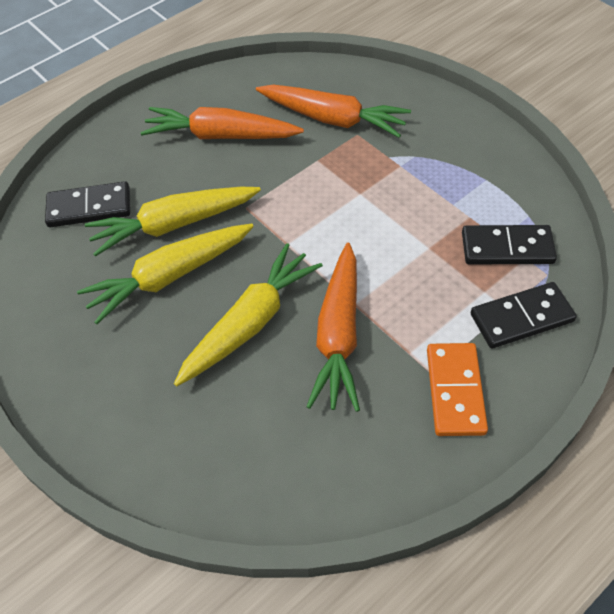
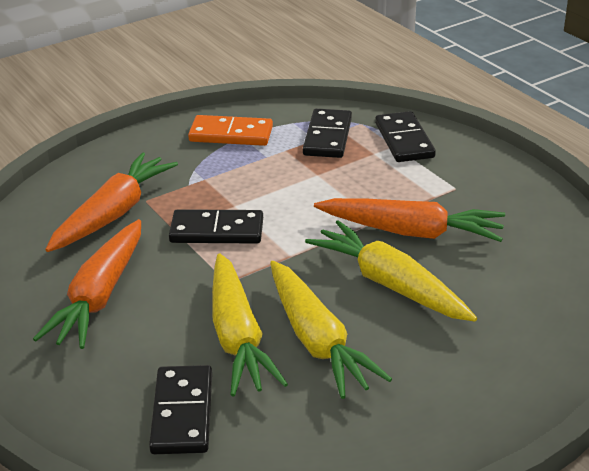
camera: 85 degrees left, 20 degrees down
orange domino [427,343,488,436] -> orange domino moved to [188,115,273,146]
none -> black domino [169,209,263,244]

